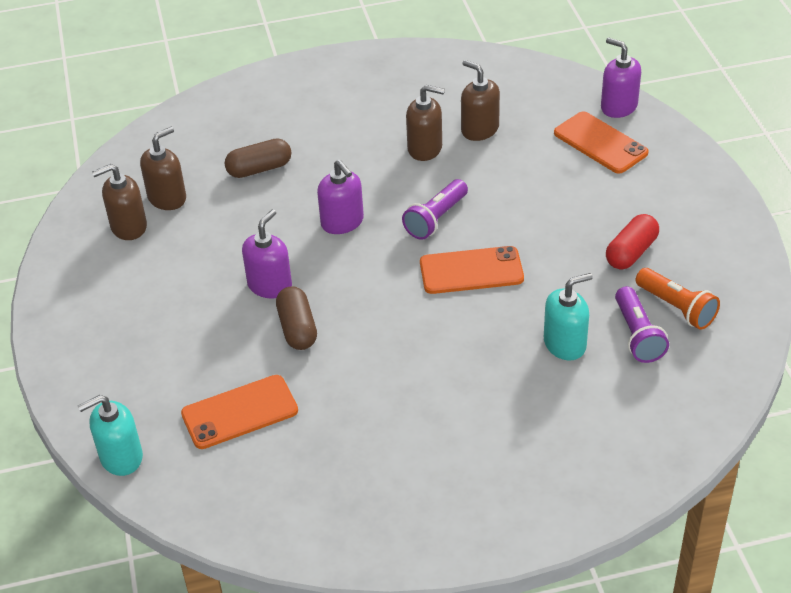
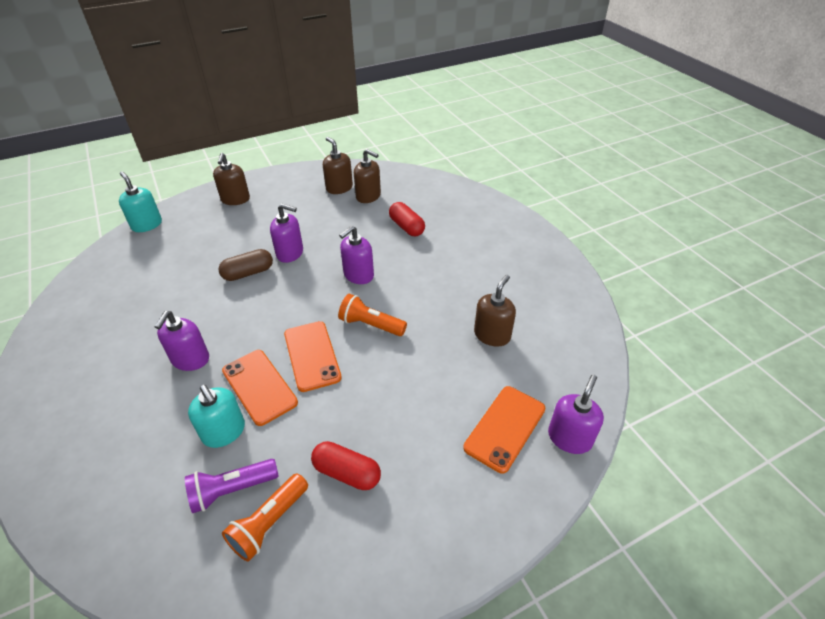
camera: 75 degrees right, 0 degrees up
orange phone [181,375,298,449] -> orange phone moved to [222,350,298,426]
brown capsule [224,138,291,178] -> red capsule [389,202,425,236]
purple flashlight [402,179,468,240] -> orange flashlight [338,294,407,336]
brown soap dispenser [406,85,445,161] -> brown soap dispenser moved to [213,153,250,205]
none -> purple soap dispenser [155,311,209,371]

